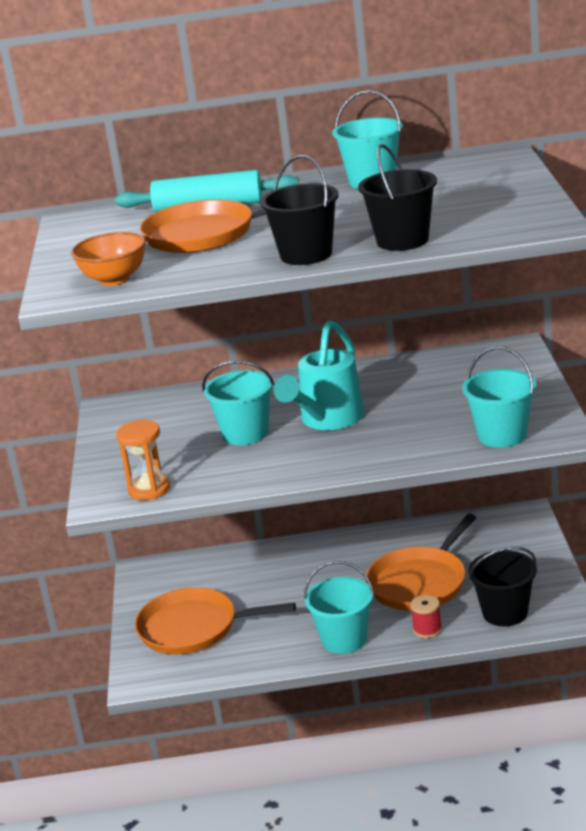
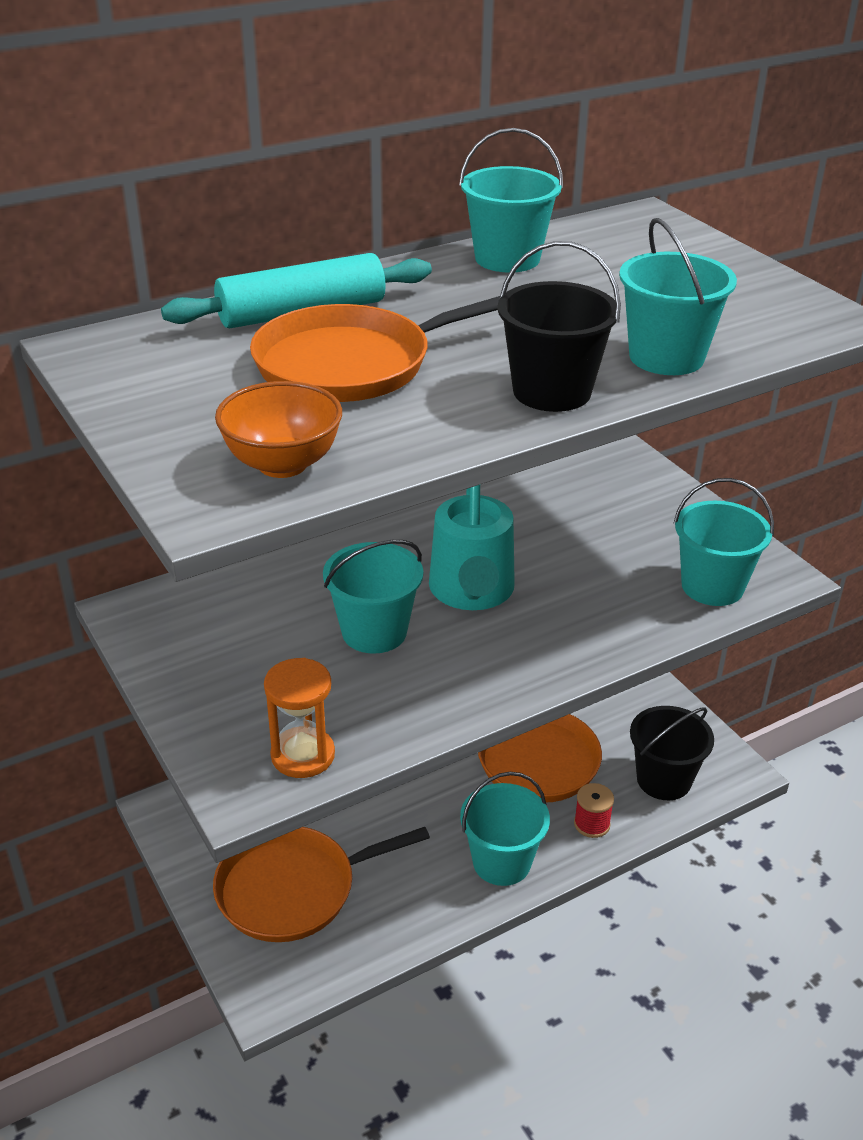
camera: 30 degrees left, 10 degrees up
black bucket [358,144,437,251] -> turquoise bucket [619,218,737,375]

